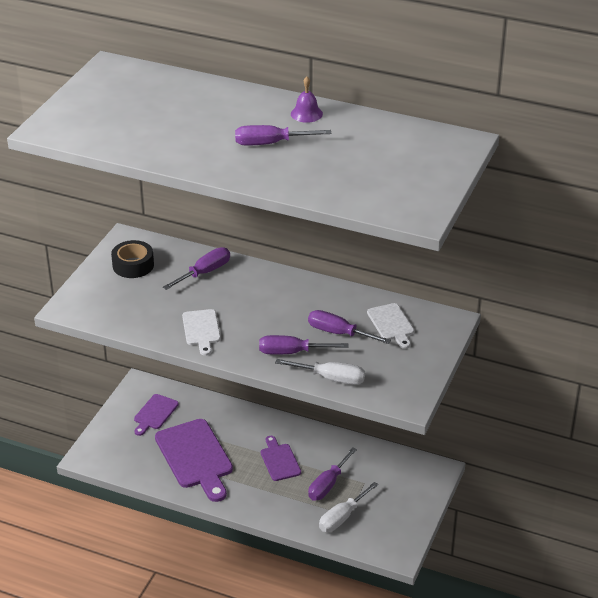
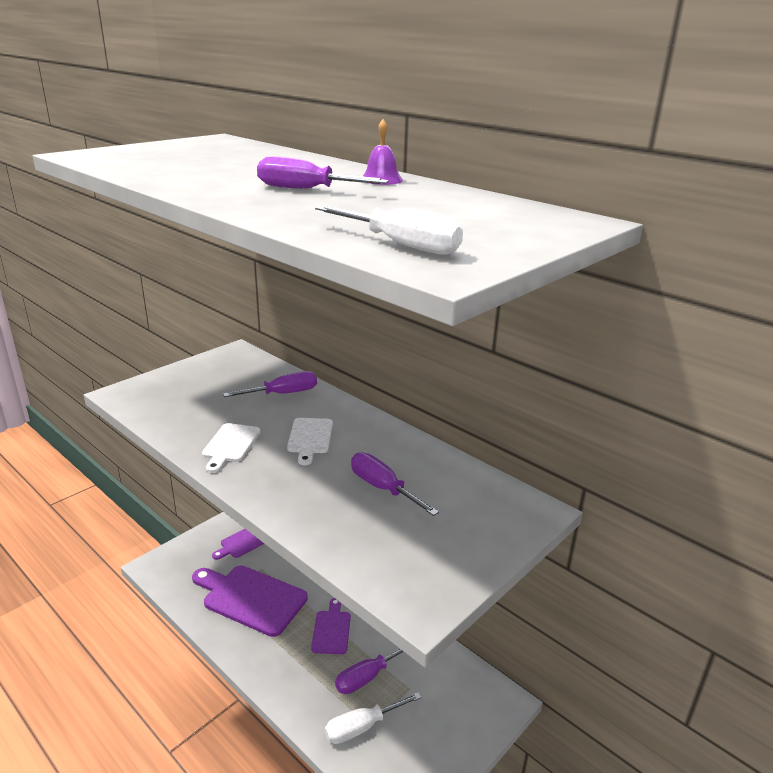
camera: 20 degrees right, 10 degrees down
black tape [111,240,154,278] -> none
purple cutting board [155,419,233,502] -> purple cutting board turned 120 degrees clockwise [192,565,308,637]
purple screwdriver [259,335,349,355] -> none
white screwdriver [275,359,365,385] -> white screwdriver moved to [315,205,463,255]
white cutting board [367,303,414,349] -> white cutting board moved to [287,418,333,465]

